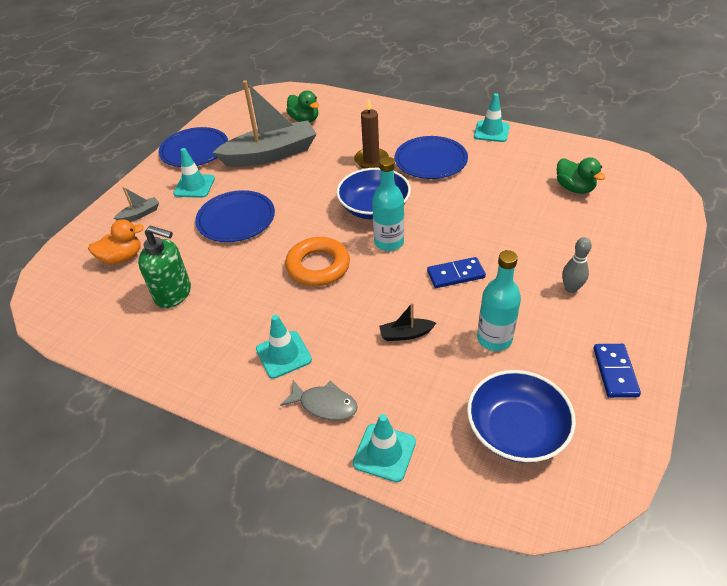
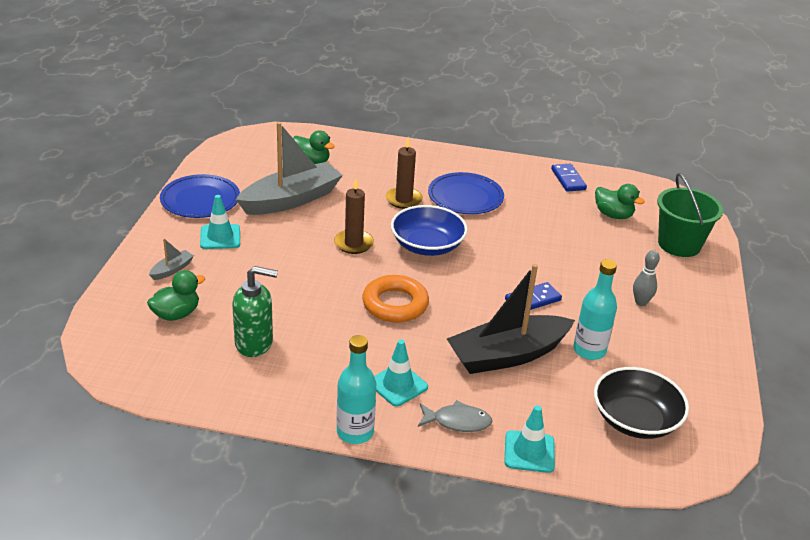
camera: 20 degrees left, 10 degrees down
orange duck [88,219,144,264] -> green duck [147,270,205,321]
blue plate [195,190,275,242] -> none
turquoise bottle [372,157,404,251] -> turquoise bottle moved to [337,335,376,444]
black boat [379,302,436,341] -> black boat [447,264,575,374], size x2.46
blue bowl [467,370,576,463] -> black bowl [594,367,689,439]
turquoise traffic cone [474,93,510,142] -> none
blue domino [593,344,641,398] -> blue domino moved to [551,164,587,192]
none -> brown candle [334,178,374,254]
none -> green bucket [657,173,723,257]

